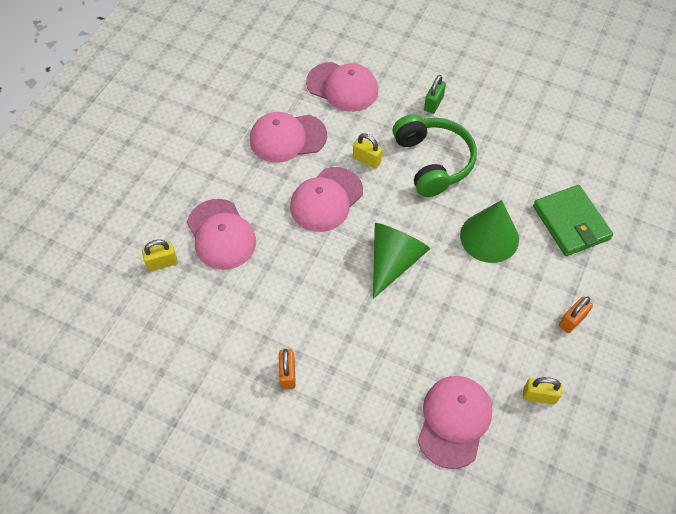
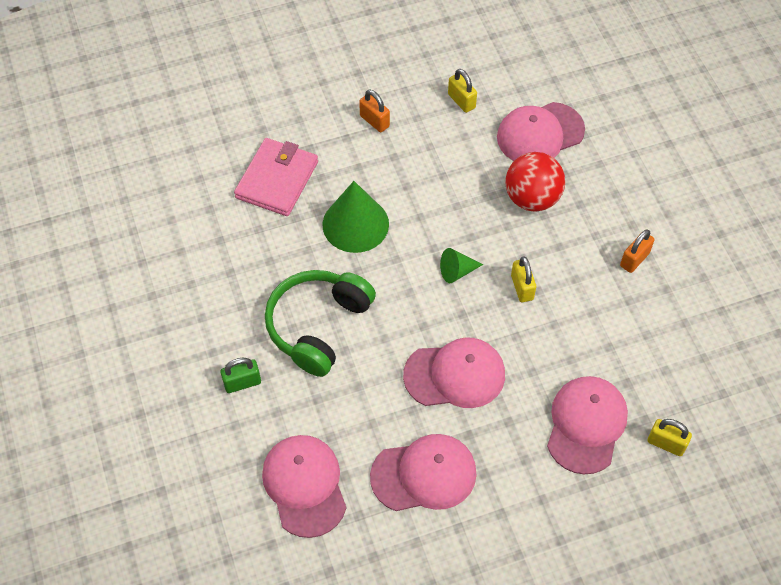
camera: 135 degrees left, 0 degrees up
pink cap [250,112,327,163] -> pink cap turned 45 degrees counterclockwise [370,434,477,511]
yellow padlock [353,133,382,169] -> yellow padlock moved to [511,256,536,302]
green cone [373,223,430,299] -> green cone [440,248,483,283], size x0.52
green wallet [533,185,613,256] -> pink wallet [234,138,318,216]
orange padlock [559,296,593,333] -> orange padlock turned 45 degrees clockwise [359,90,390,132]
none -> red ball [505,152,565,212]

